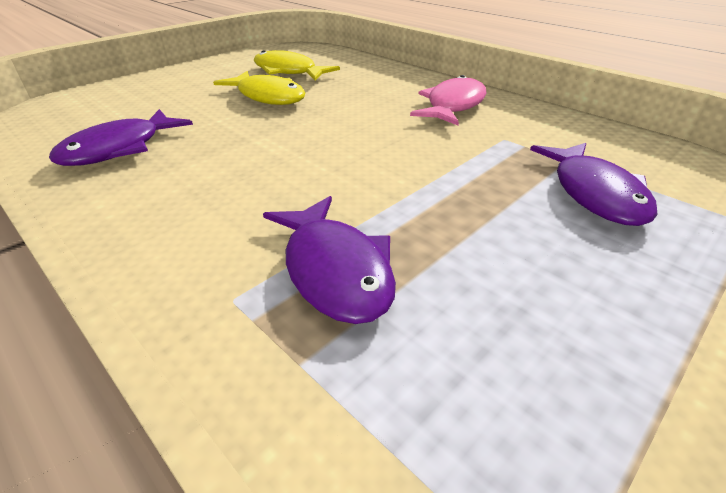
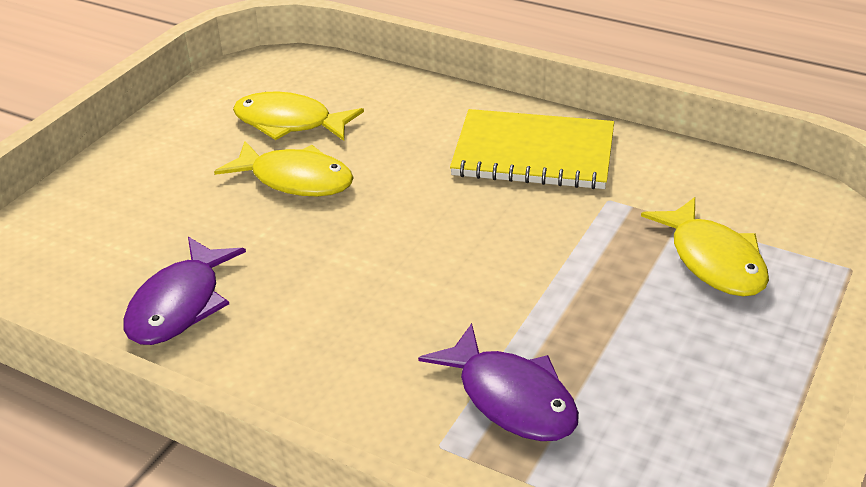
camera: 15 degrees left, 0 degrees up
pink fish [410,75,486,125] -> yellow notebook [450,109,614,189]
purple fish [530,143,658,226] -> yellow fish [641,197,769,297]

